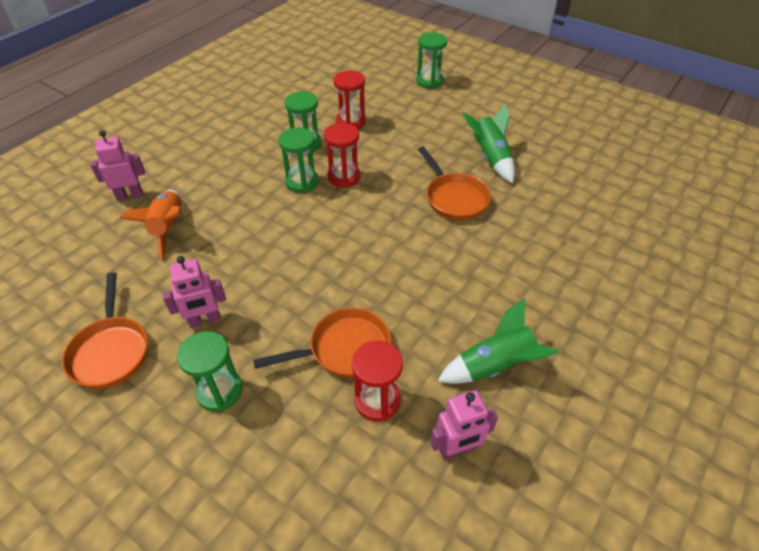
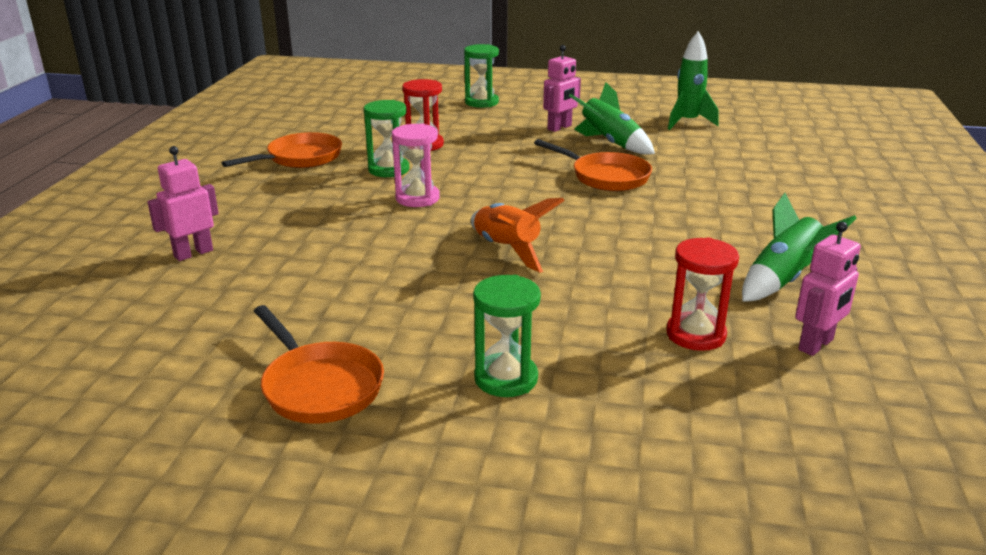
camera: 25 degrees left, 20 degrees down
orange rocket [119,190,182,259] -> orange rocket moved to [471,198,565,273]
pink robot [163,256,226,328] -> pink robot moved to [543,45,581,132]
orange pan [253,308,391,378] -> orange pan moved to [222,132,342,168]
green hourglass [279,128,319,193] -> pink hourglass [392,123,440,207]
red hourglass [324,123,361,188] -> none
none -> green rocket [668,31,719,130]

